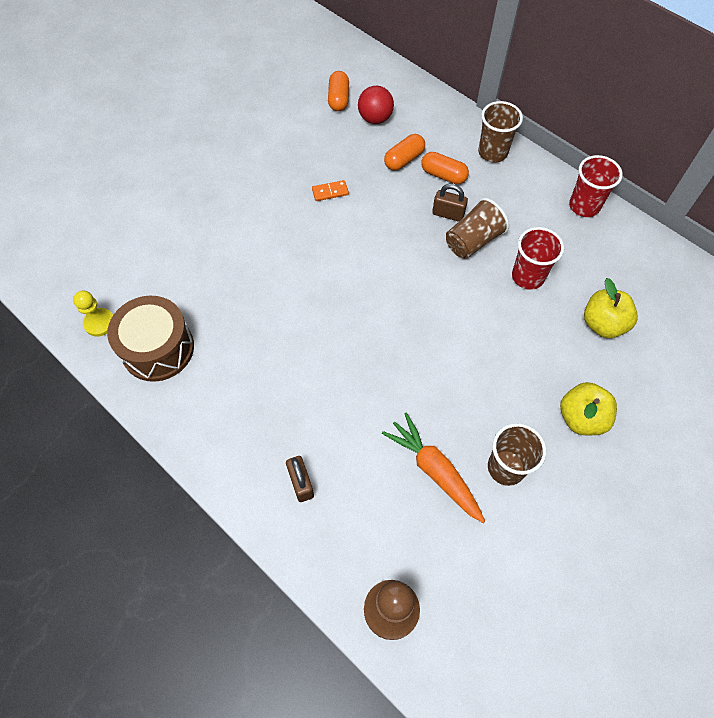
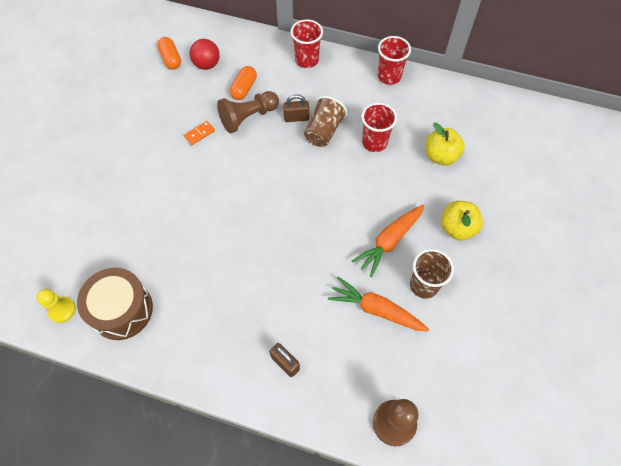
camera: 25 degrees left, 0 degrees up
orange capsule [421,152,469,184] -> none
brown cup [478,101,523,163] -> red cup [291,19,323,68]
none -> brown pawn [217,91,279,133]
none -> orange carrot [352,205,424,277]

